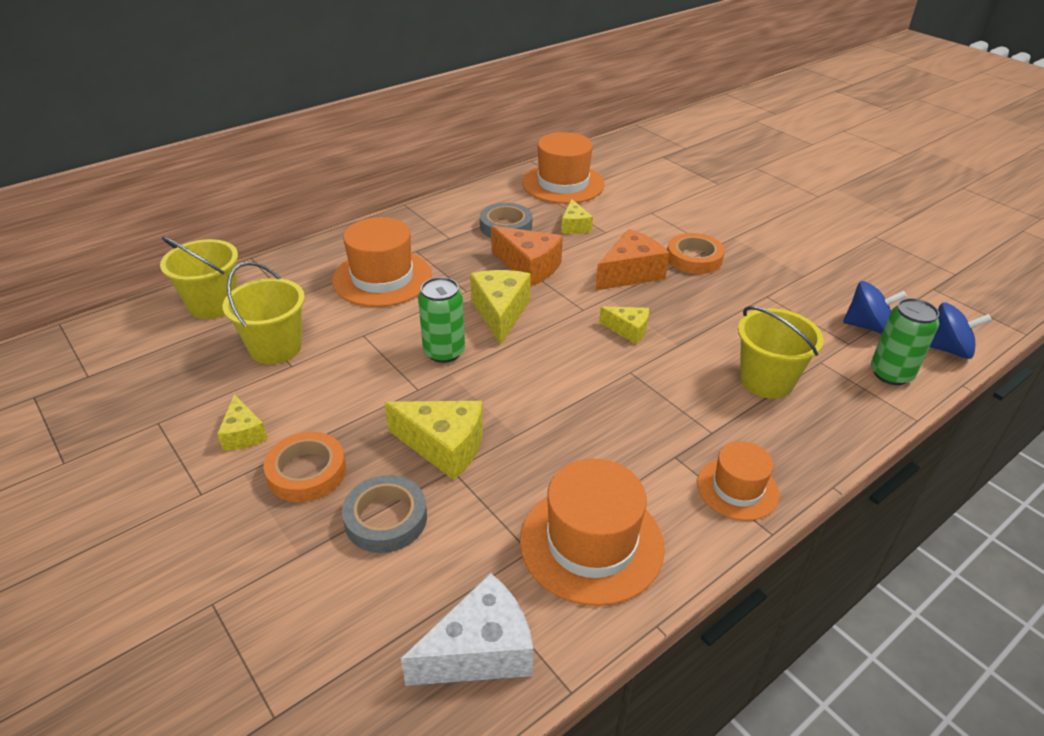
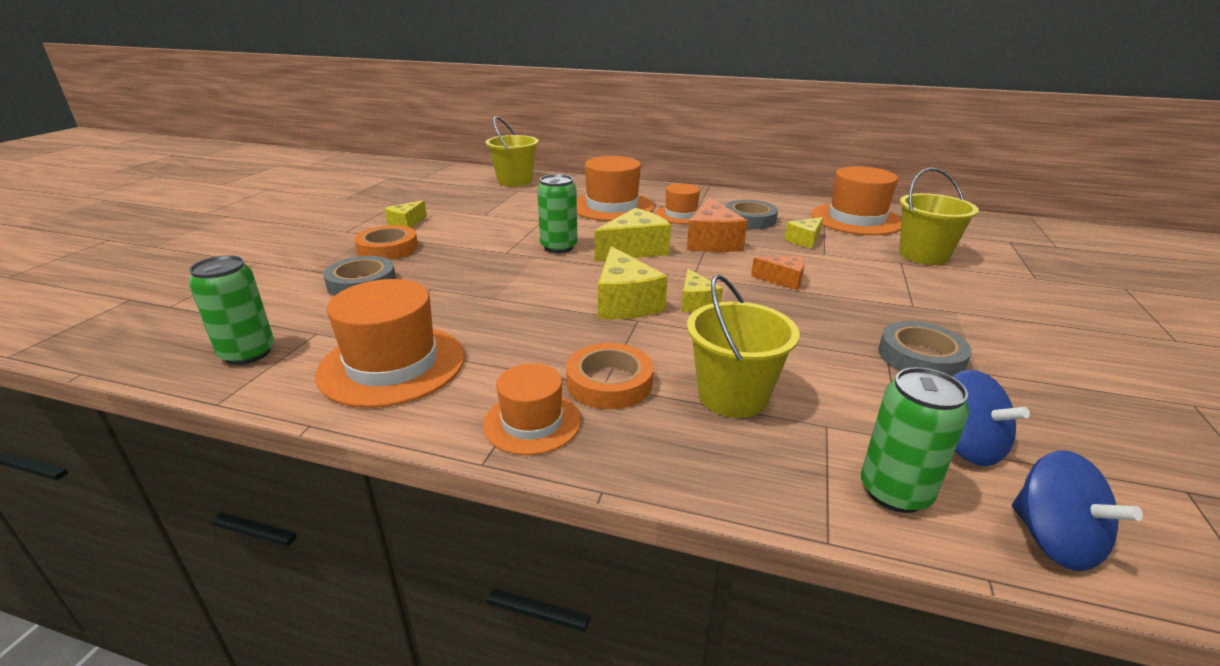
camera: 55 degrees right, 10 degrees down
yellow bucket [223,262,305,364] -> yellow bucket moved to [899,168,979,265]
yellow cheese [384,401,483,480] -> yellow cheese moved to [598,246,668,319]
white cheese [401,573,533,686] -> green can [189,255,274,365]
orange cheese [595,229,669,291] -> orange cheese [751,256,805,290], size x0.59
orange tape [667,233,725,274] -> orange tape moved to [566,343,654,409]
none -> orange hat [655,183,700,224]
none -> grey tape [878,321,972,376]

